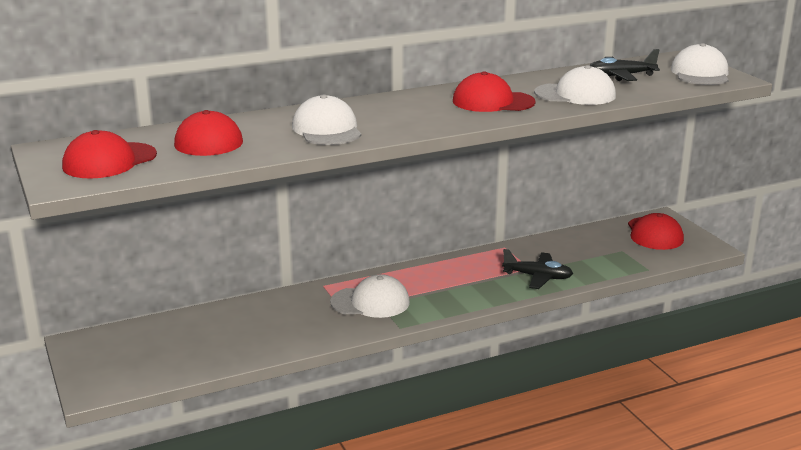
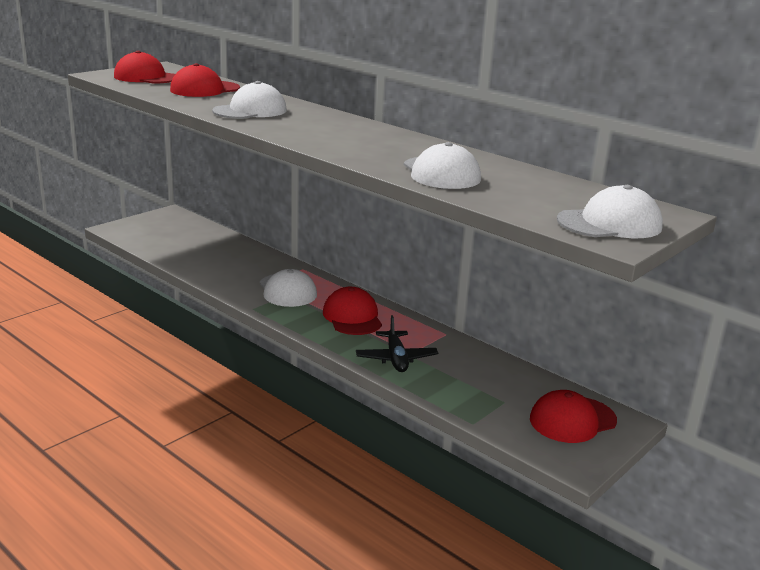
camera: 65 degrees right, 0 degrees up
red cap [453,71,536,112] -> red cap moved to [323,287,382,335]
black plane [589,49,660,81] -> none

